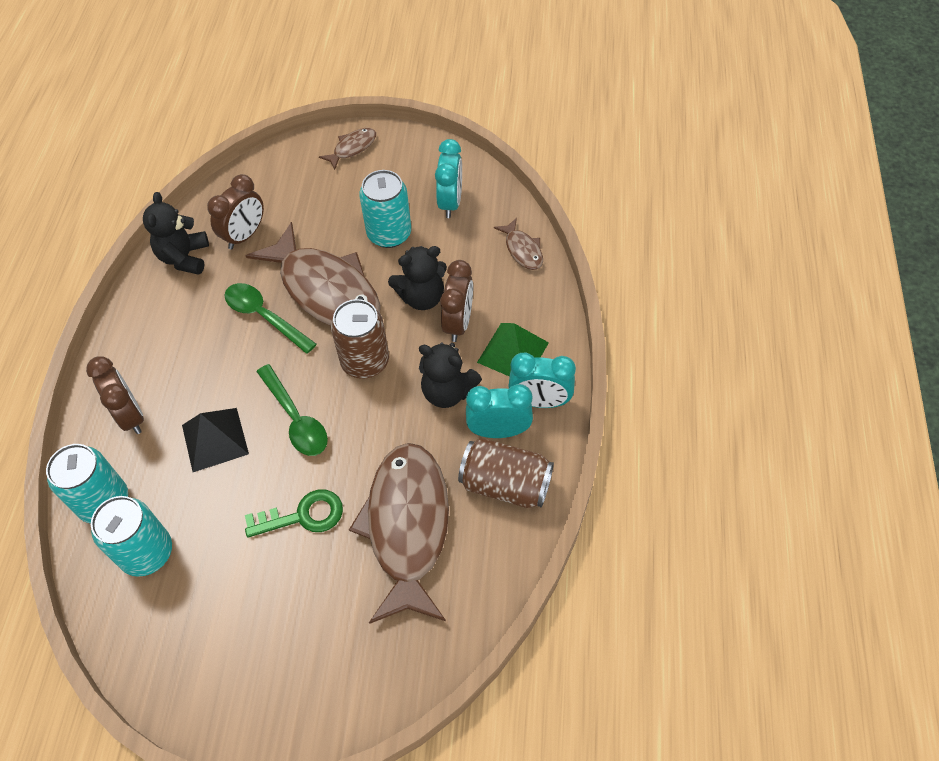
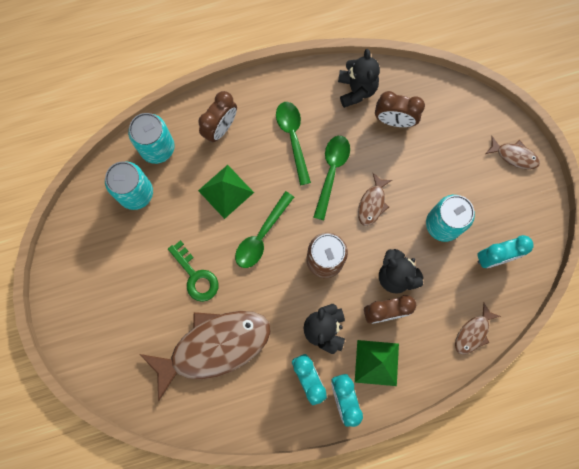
camera: 65 degrees right, 20 degrees up
black teddy bear [143,192,209,275] -> black teddy bear turned 105 degrees clockwise [338,49,380,108]
black pyramid [182,408,249,472] -> green pyramid [198,165,254,219]
brown fish [246,222,381,326] -> brown fish [358,173,392,226], size x0.44
brown can [458,438,554,508] -> none
none -> green spoon [276,102,311,185]

